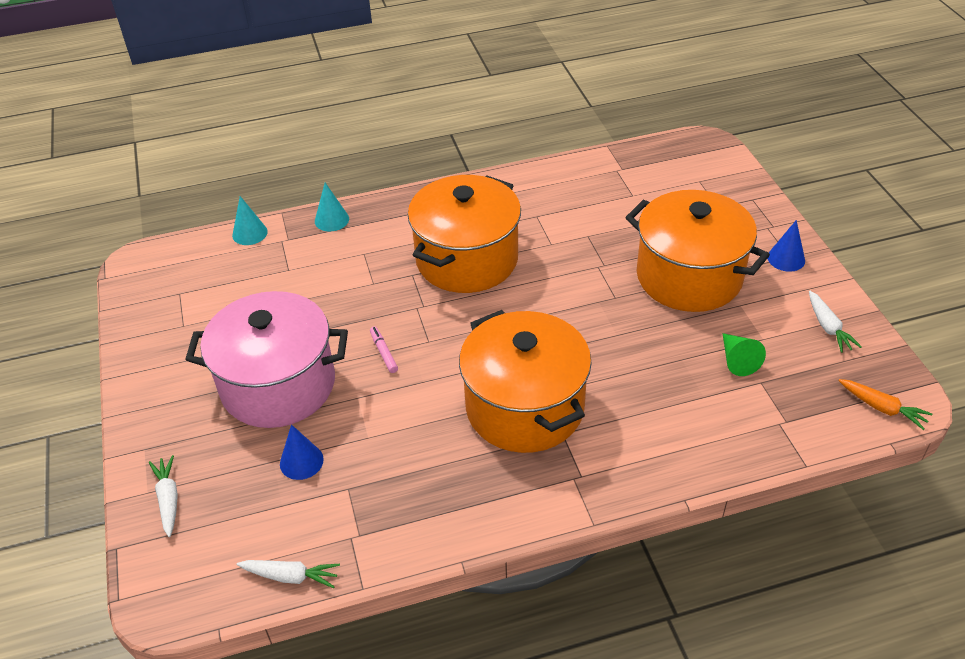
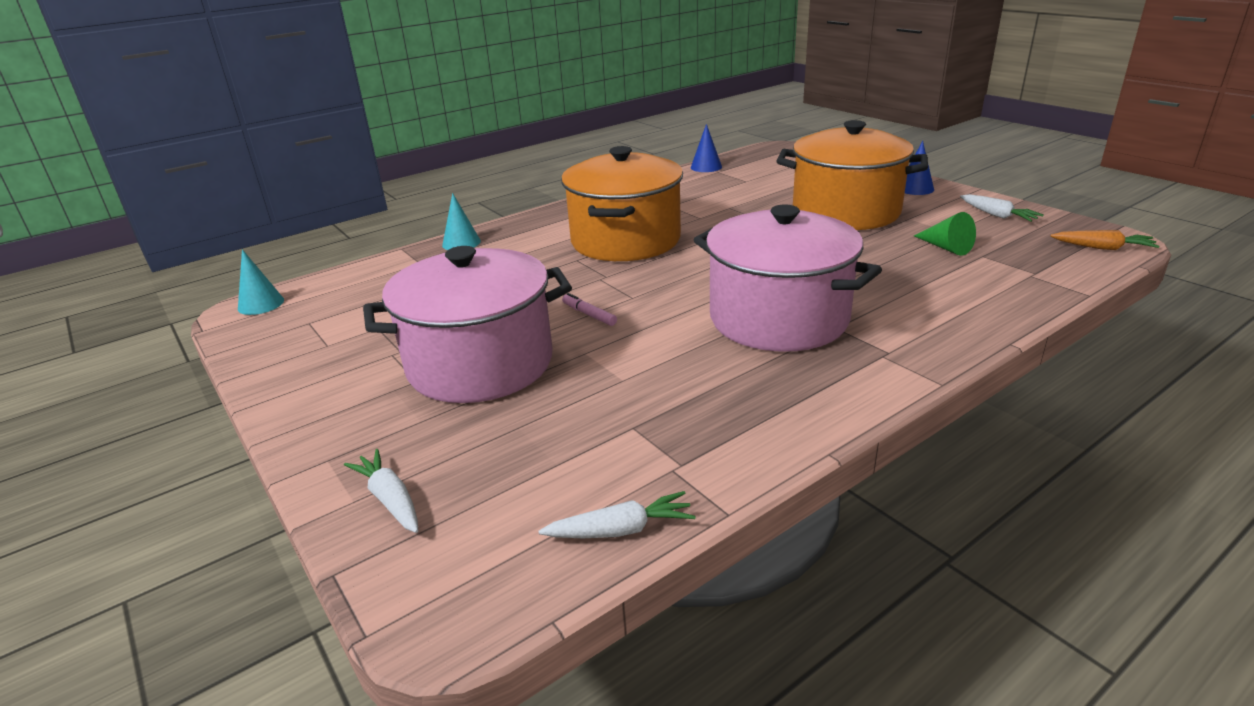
camera: 20 degrees left, 15 degrees down
turquoise cone [232,196,268,245] -> turquoise cone moved to [238,249,284,315]
blue cone [280,424,324,480] -> blue cone moved to [691,124,722,172]
orange pot [459,310,592,453] -> pink pot [694,204,882,352]

